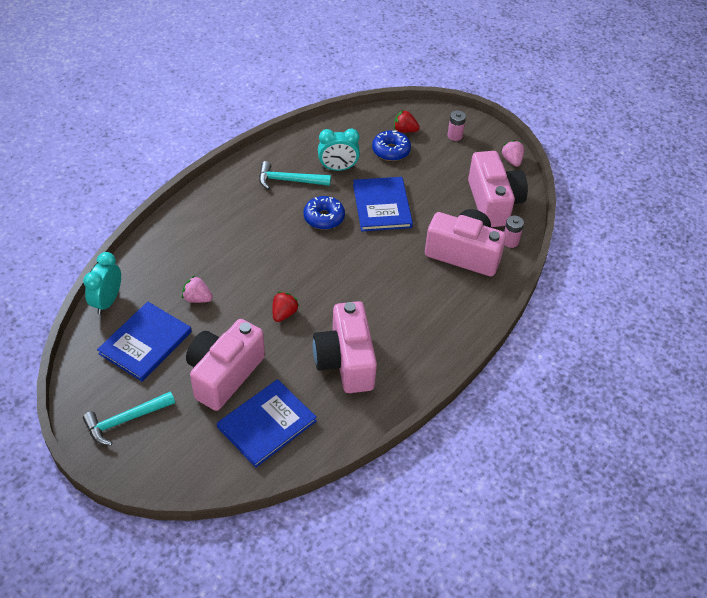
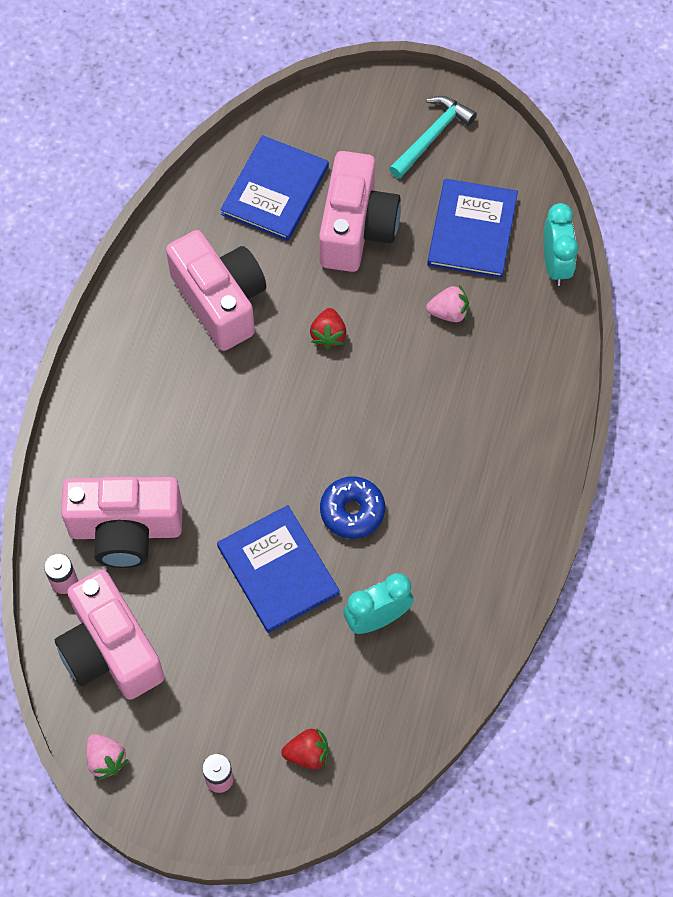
camera: 160 degrees right, 15 degrees up
turquoise hammer [259,161,331,190] -> none
blue donut [372,130,411,161] -> none

